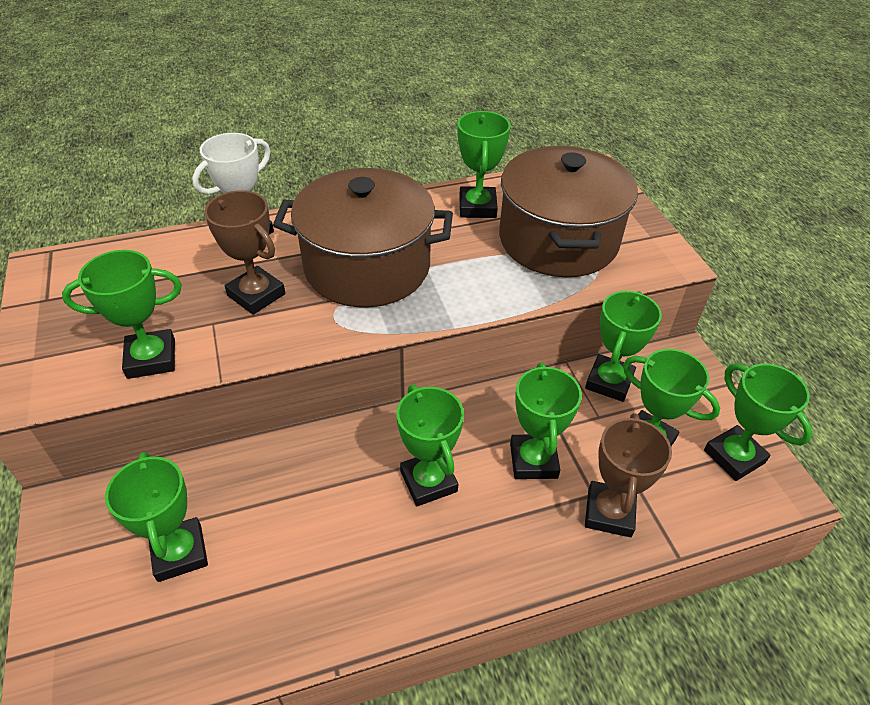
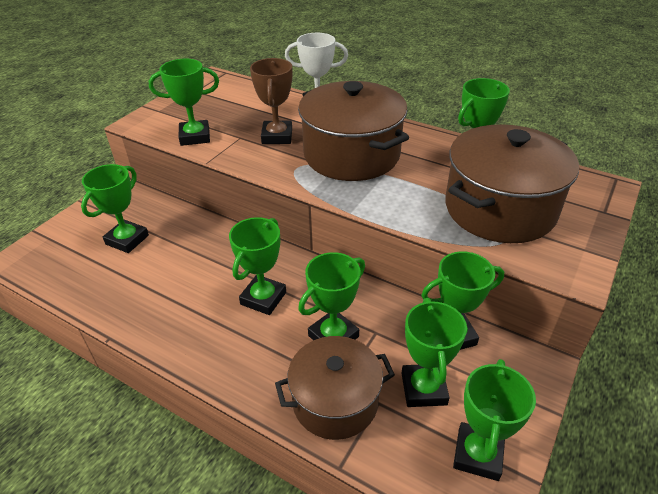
camera: 50 degrees right, 5 degrees down
green trophy [62,250,182,379] -> green trophy turned 45 degrees counterclockwise [149,59,219,146]
brown trophy [585,413,672,537] -> brown pot [275,336,395,440]

